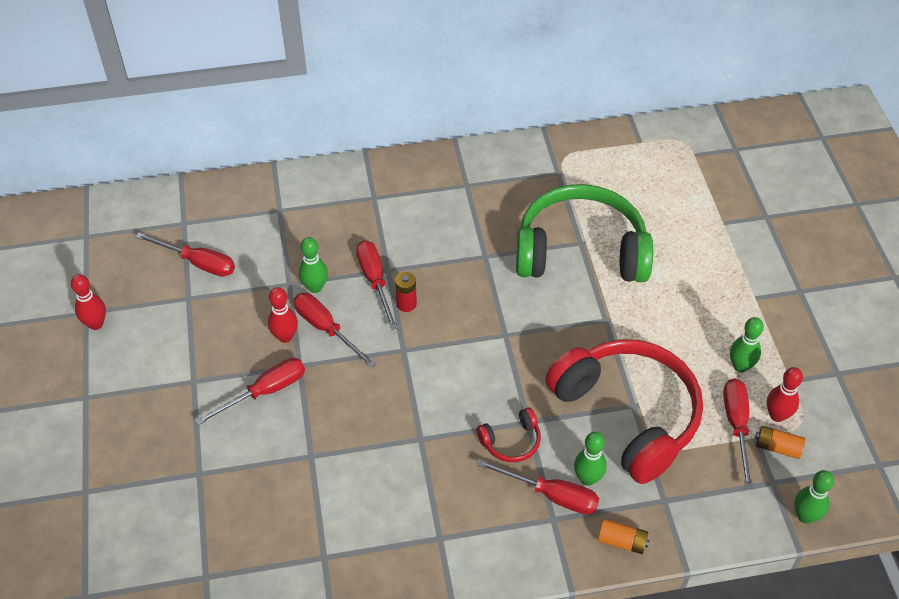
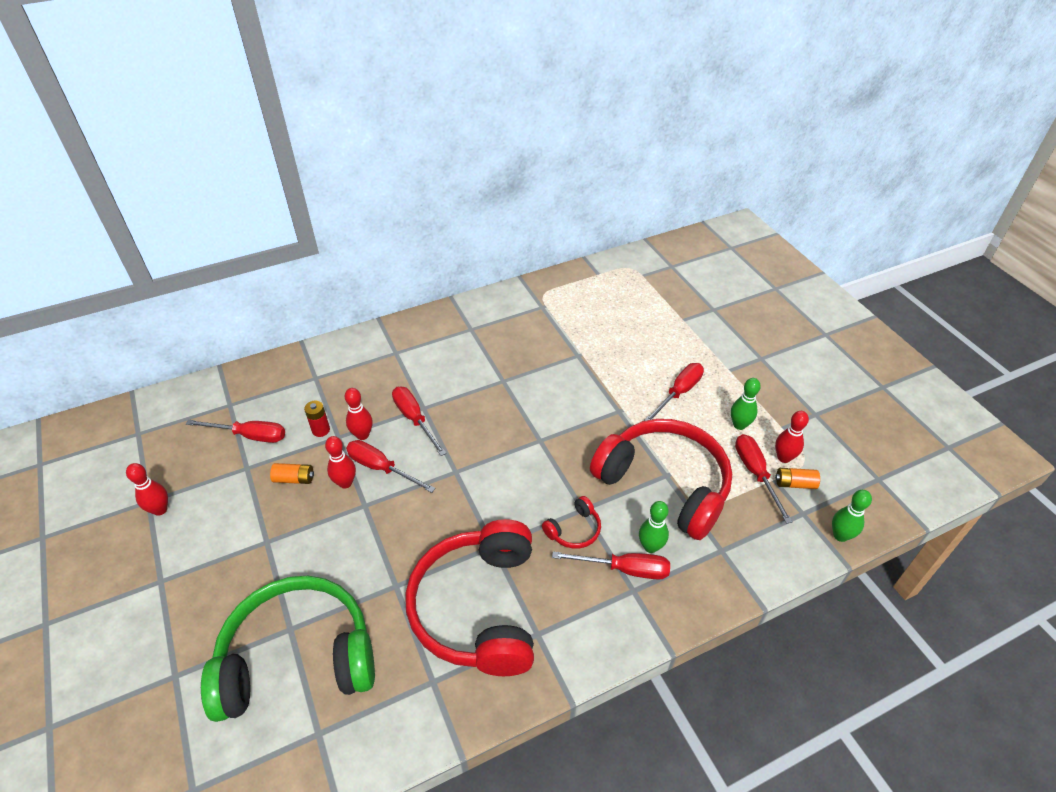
camera: 15 degrees left, 5 degrees down
red screwdriver [195,358,305,425] -> red screwdriver moved to [644,363,704,421]
green bowling pin [299,237,328,293] -> red bowling pin [345,388,373,440]
red battery [395,272,417,312] -> red battery moved to [304,400,330,437]
green headphones [516,184,653,282] -> green headphones moved to [201,576,375,722]
orange battery [598,519,650,554] -> orange battery moved to [270,463,314,484]
none -> red headphones [405,519,534,676]

